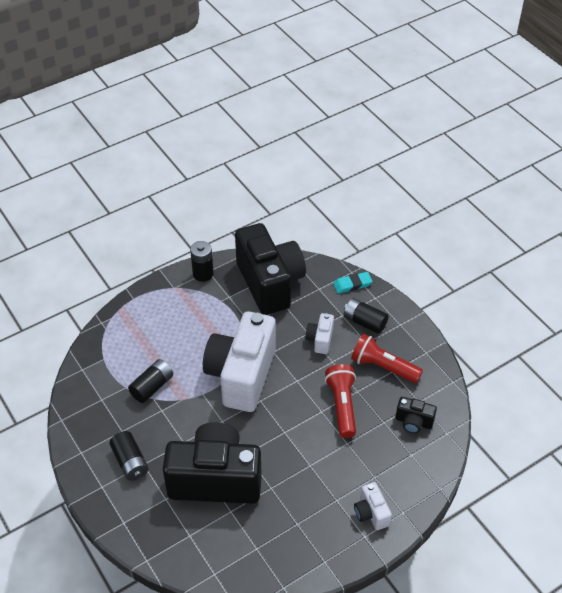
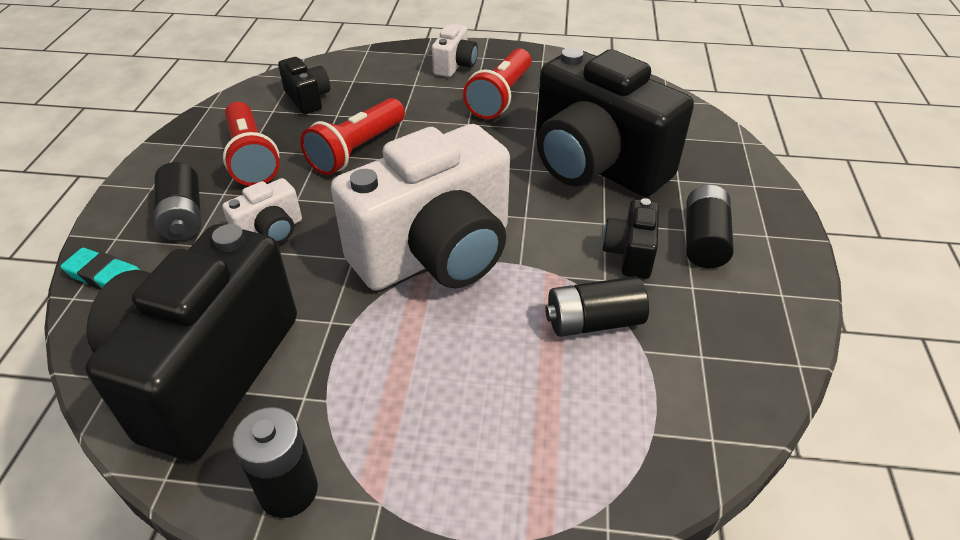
camera: 140 degrees left, 5 degrees down
none -> red flashlight [463,48,531,119]
none -> black camera [602,198,659,279]

